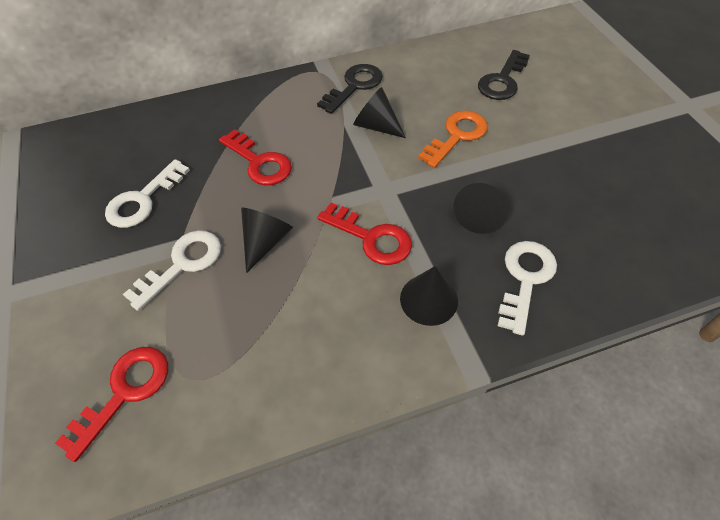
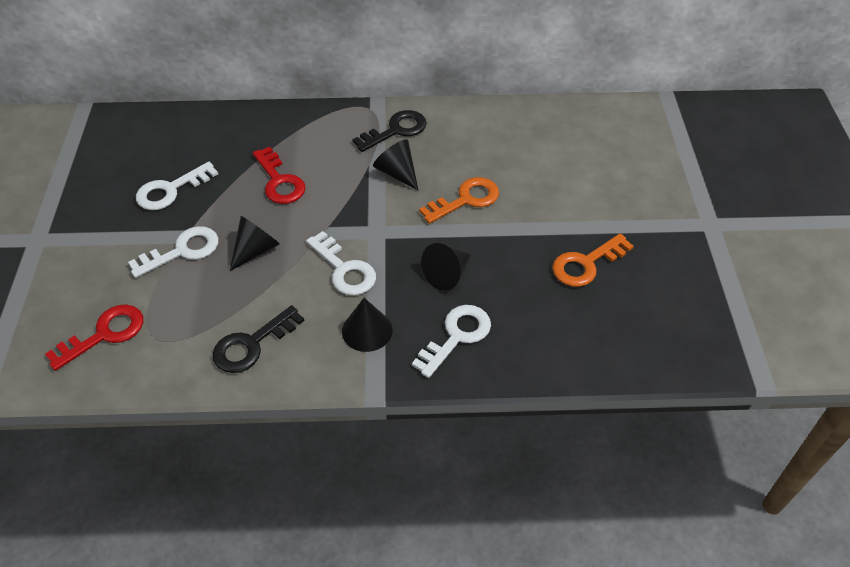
camera: 15 degrees right, 5 degrees down
red key [317,203,412,265] -> white key [306,231,376,295]
black key [478,50,530,100] -> black key moved to [212,305,304,373]
none -> orange key [552,233,634,287]

